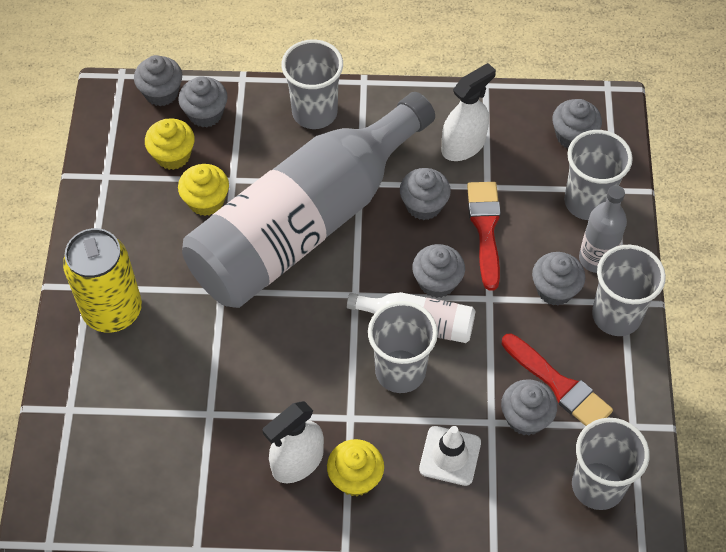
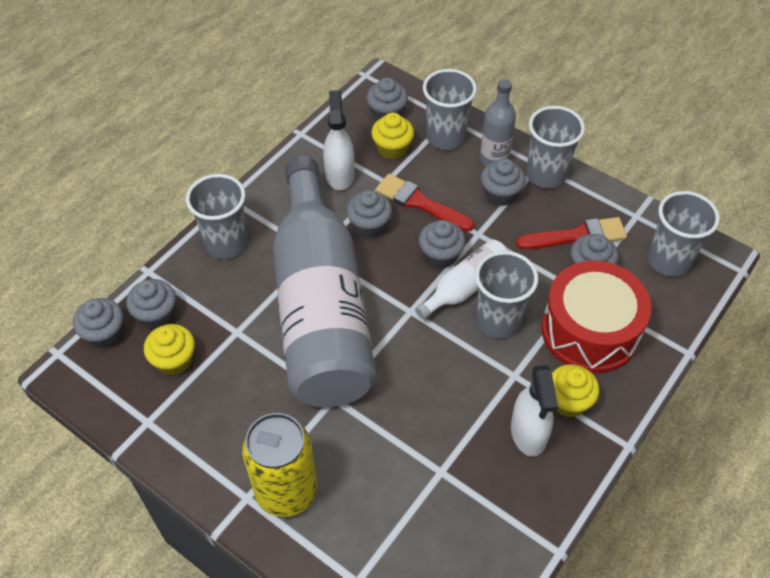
camera: 55 degrees left, 5 degrees down
yellow cupcake [178,164,229,216] -> yellow cupcake moved to [371,113,414,160]
white traffic cone [419,426,481,486] -> red drum [541,261,652,374]

